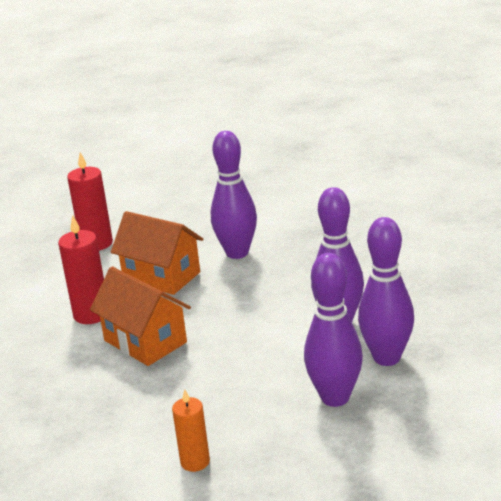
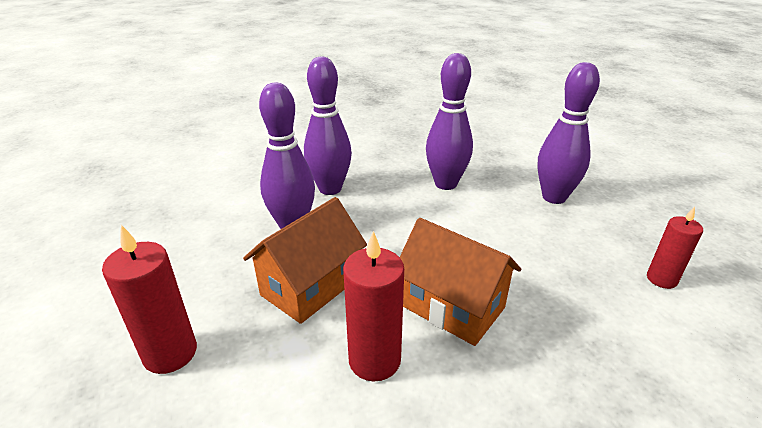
camera: 85 degrees left, 5 degrees up
orange house [90,266,191,366] -> orange house turned 75 degrees clockwise [400,218,521,346]
orange candle [172,389,210,472] -> red candle [647,207,703,289]
purple bowling pin [358,217,414,366] -> purple bowling pin moved to [304,57,352,195]

